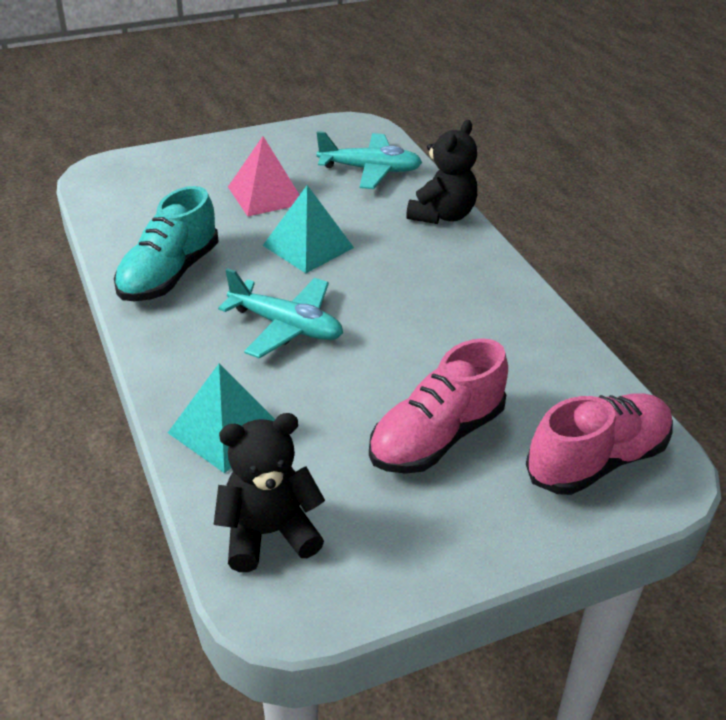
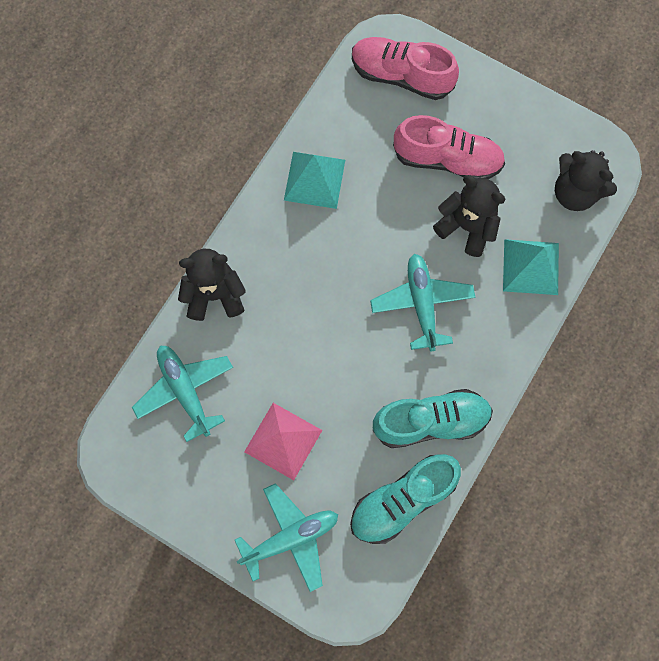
camera: 125 degrees left, 35 degrees up
turquoise pyramid [263,185,354,273] -> turquoise pyramid moved to [284,152,345,209]
none -> turquoise plane [235,483,338,592]
none -> turquoise shoe [350,454,461,544]
none -> black teddy bear [433,175,506,257]

